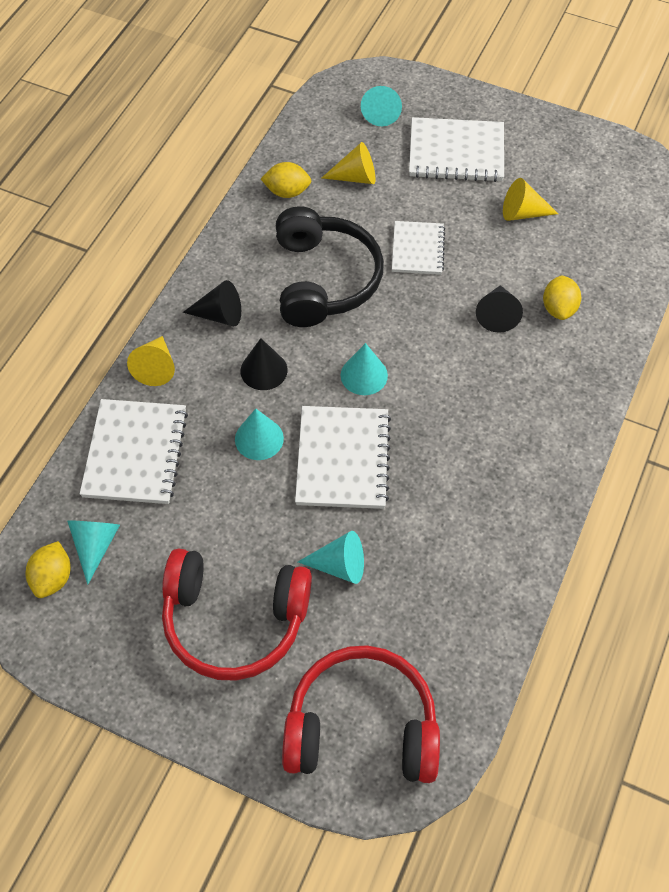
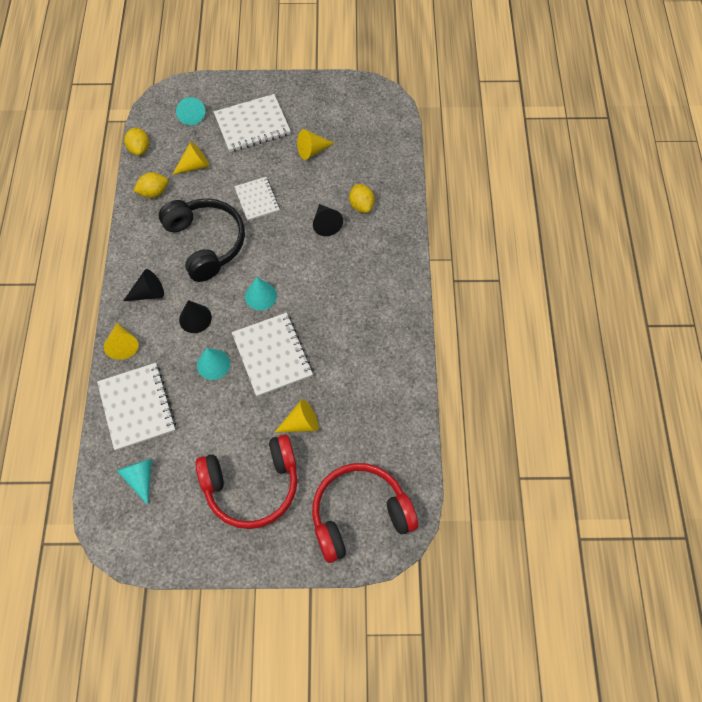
camera: 25 degrees left, 5 degrees up
yellow lemon [26,541,71,598] -> yellow lemon moved to [124,127,149,156]
turquoise cone [298,531,364,584] -> yellow cone [274,399,319,433]

